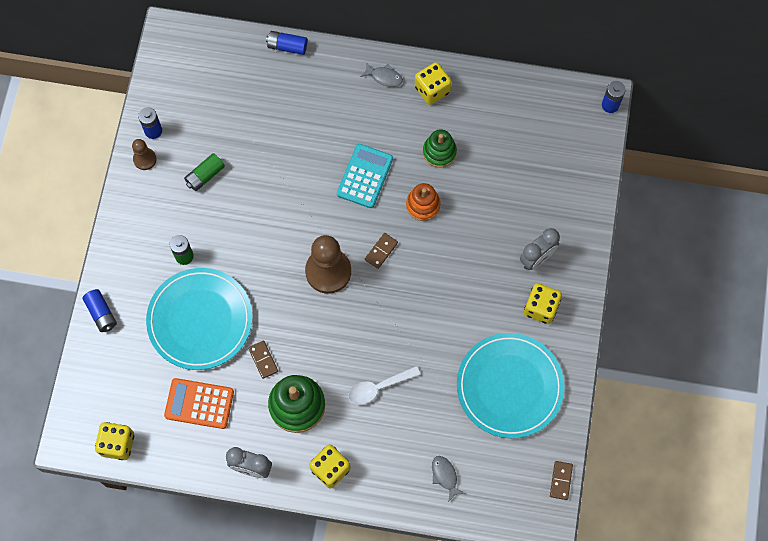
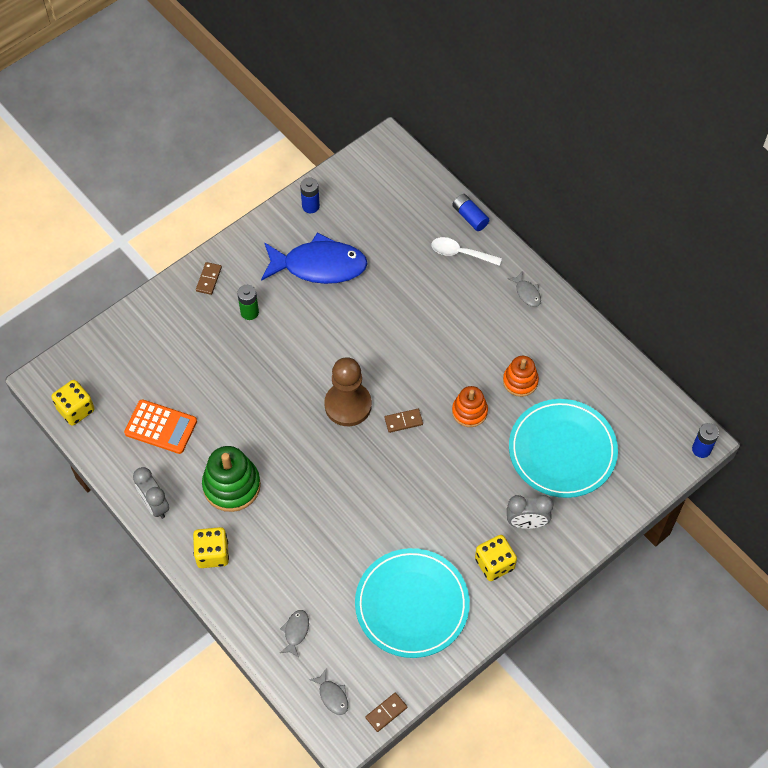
camera: 40 degrees right, 10 degrees down
blue battery [83,289,117,332] -> none
brown pawn [132,139,157,170] -> none
turquoise plate [146,268,252,370] -> turquoise plate moved to [509,399,618,498]
orange calculator [164,378,234,429] -> orange calculator turned 150 degrees clockwise [124,399,197,454]
green battery [184,153,225,191] -> blue fish [261,233,368,284]
brown domino [248,340,278,379] -> brown domino moved to [196,262,222,295]
turquoise calculator [337,144,393,208] -> none
white spoon [348,366,420,405] -> white spoon moved to [431,237,502,266]
yellow dice [415,62,452,105] -> none
green stacking toy [423,129,457,168] -> orange stacking toy [503,356,539,397]
none -> grey fish [309,669,348,715]

